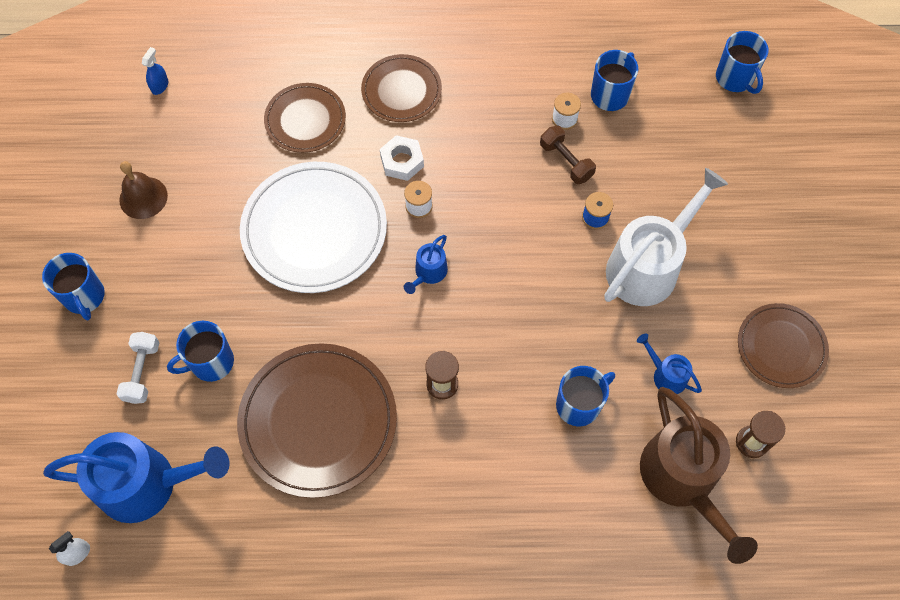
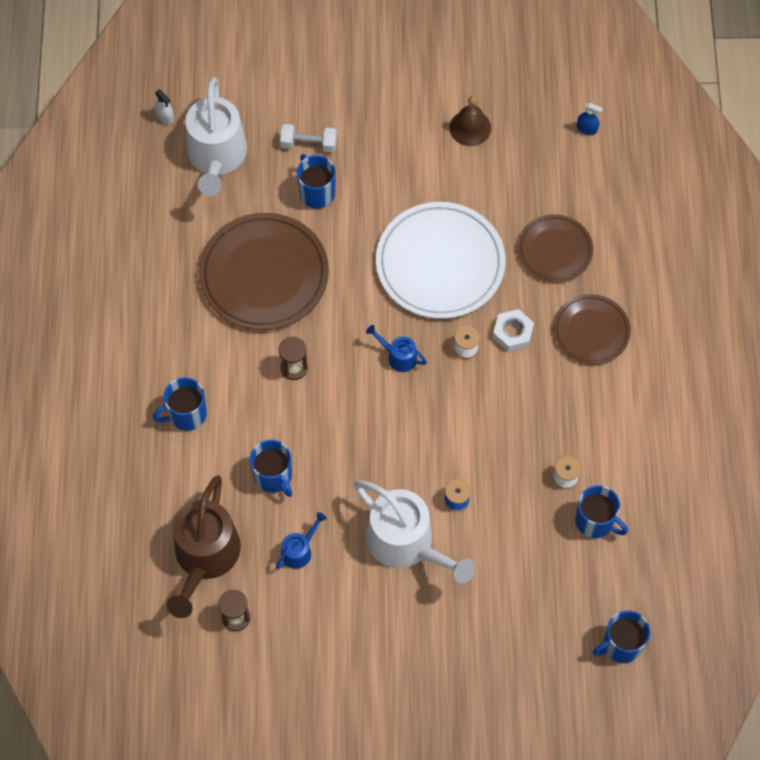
camera: 90 degrees right, 0 degrees up
blue mug [42,253,105,320] -> blue mug moved to [153,377,207,431]
blue watering can [43,432,229,523] -> white watering can [185,77,247,196]
brown dumbbell [540,125,596,184] -> none
brown watering can [640,387,758,564] -> brown watering can turned 60 degrees counterclockwise [167,475,241,618]
brown plate [738,303,829,388] -> none

